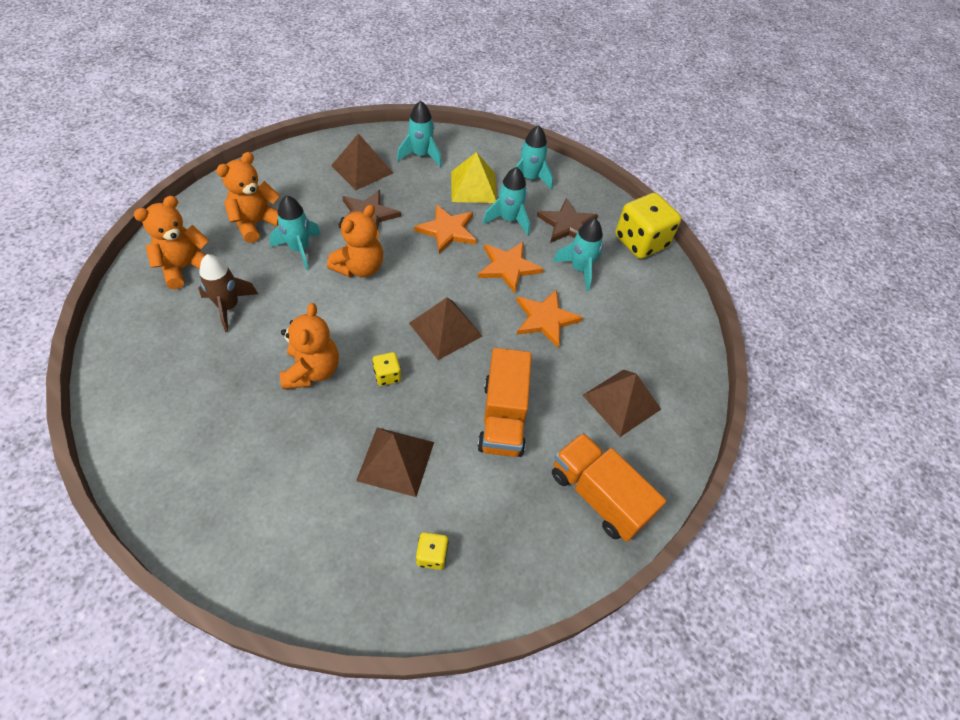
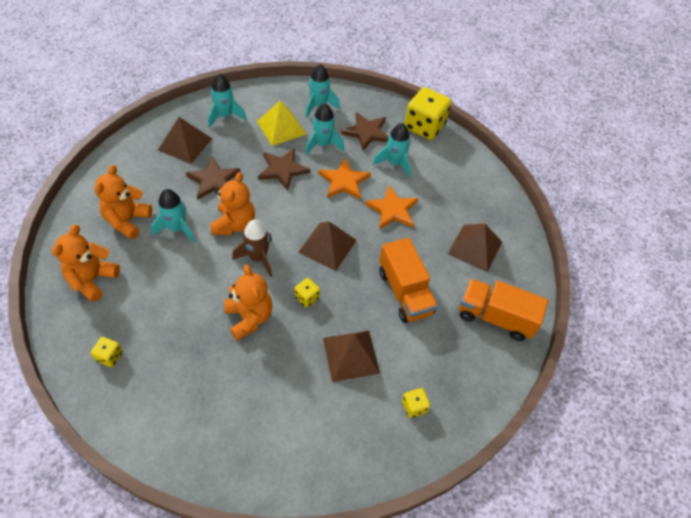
camera: 25 degrees left, 0 degrees up
brown rocket [198,254,258,332] -> brown rocket moved to [232,220,272,277]
orange star [414,204,476,254] -> brown star [258,148,311,191]
none -> yellow dice [91,337,123,367]

